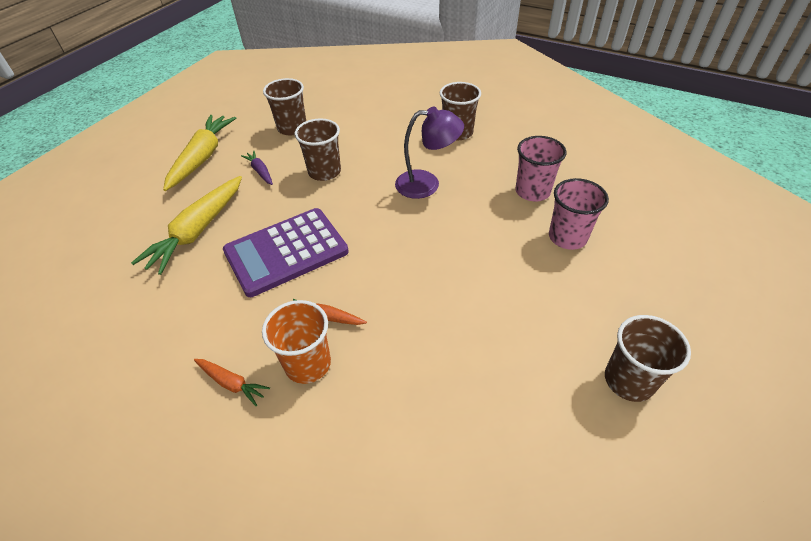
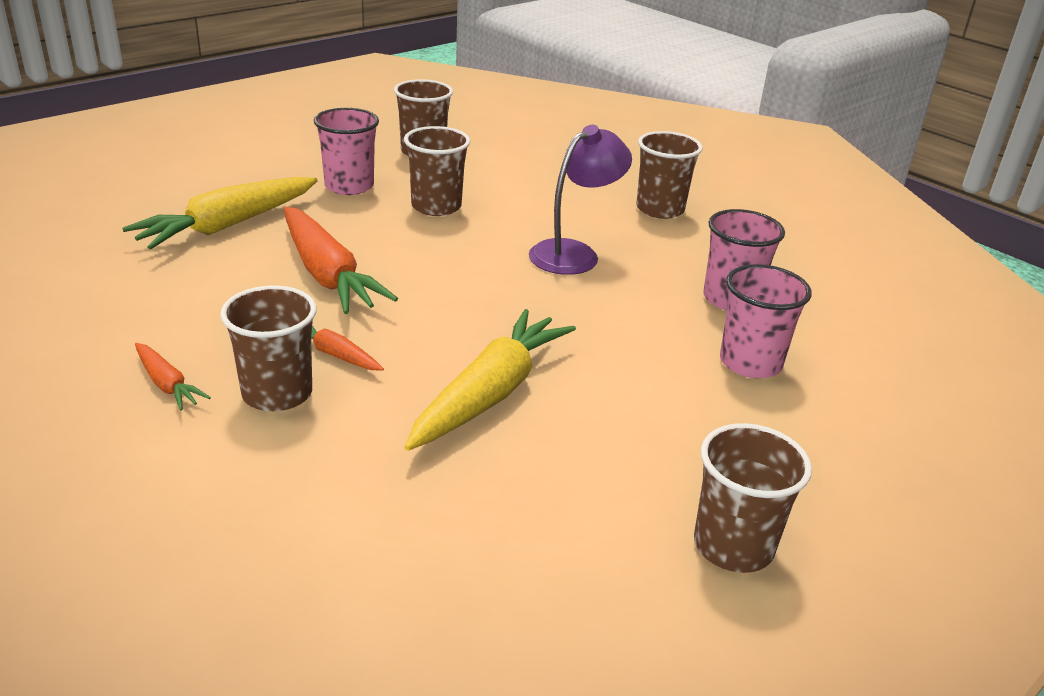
camera: 15 degrees right, 15 degrees down
yellow carrot [163,115,236,191] -> yellow carrot moved to [405,309,576,451]
purple calculator [223,208,349,297] -> orange carrot [284,207,398,314]
purple carrot [241,151,273,185] -> pink cup [314,108,379,195]
orange cup [262,300,331,384] -> brown cup [220,285,317,411]
purple lamp [395,107,464,199] -> purple lamp turned 60 degrees counterclockwise [529,125,632,275]

